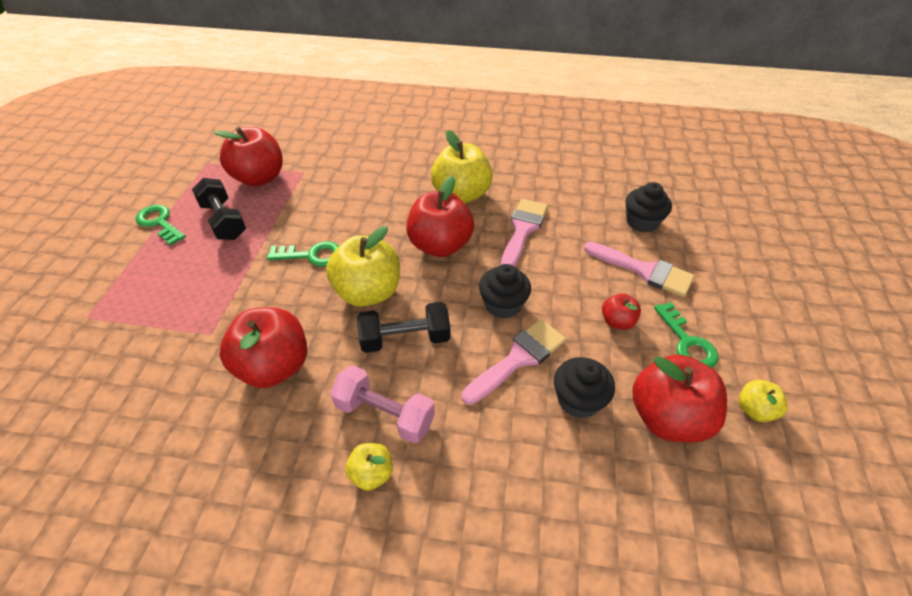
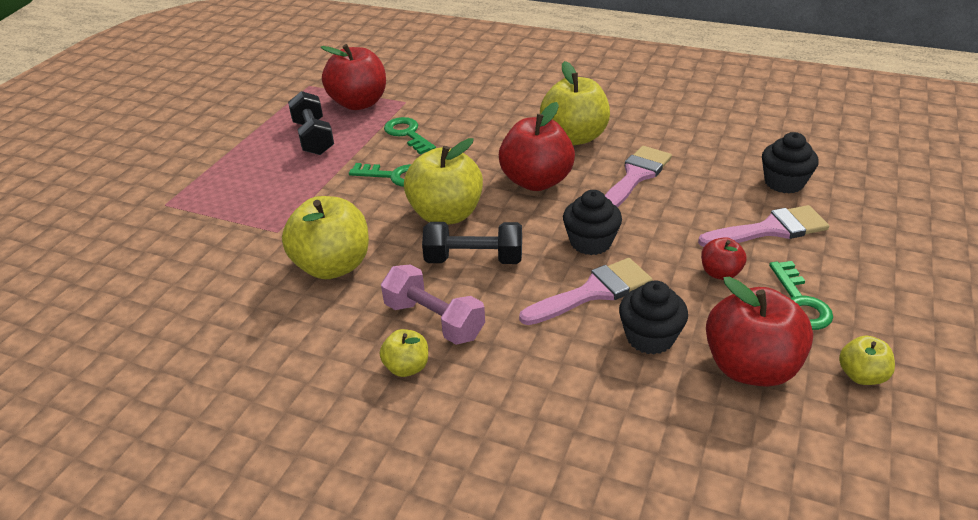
camera: 15 degrees right, 10 degrees down
green key [136,205,186,245] -> green key moved to [384,117,436,155]
red apple [219,307,307,388] -> yellow apple [282,196,369,279]
pink brush [584,242,695,297] -> pink brush turned 60 degrees counterclockwise [698,205,829,247]

